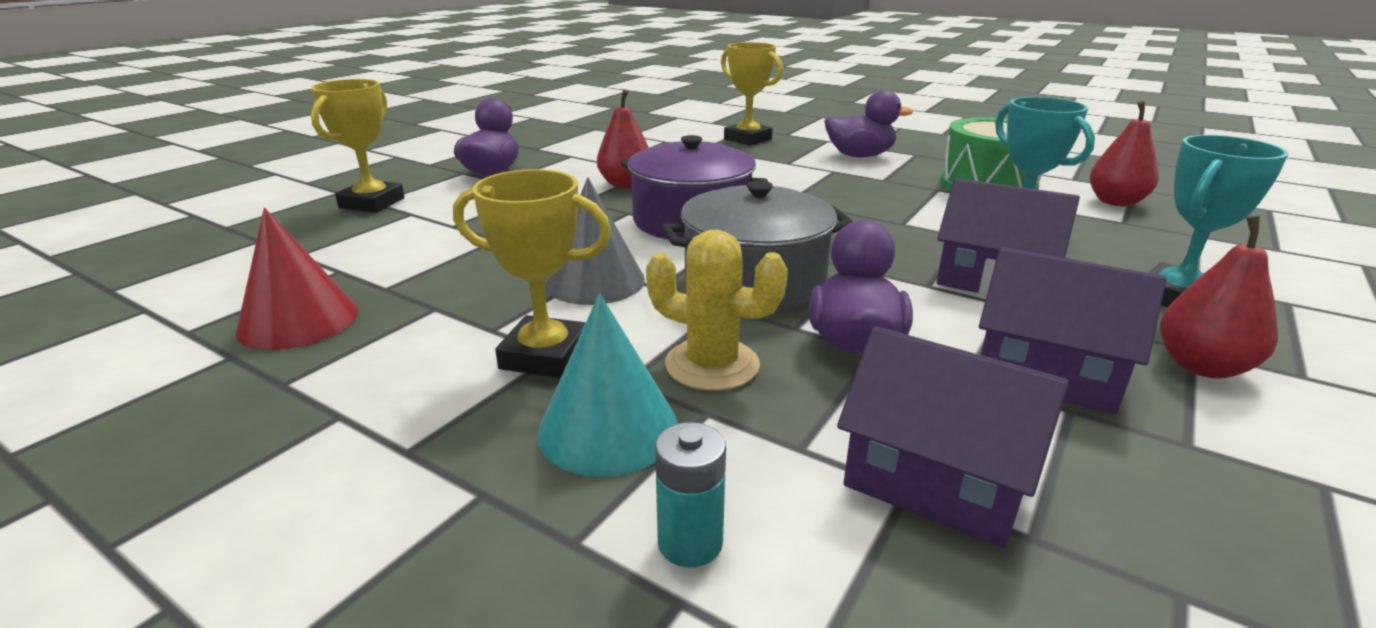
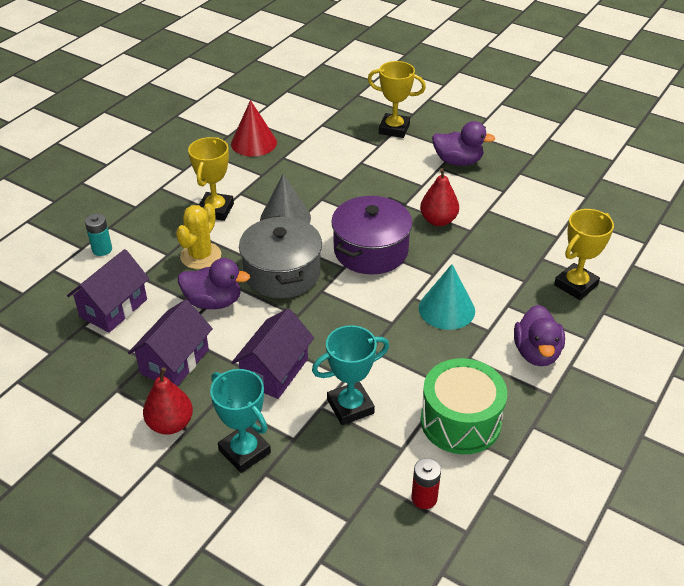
camera: 90 degrees right, 15 degrees up
turquoise cone [537,293,678,477] -> turquoise cone moved to [419,264,475,330]
red pear [1090,101,1159,206] -> red battery [412,458,441,509]

